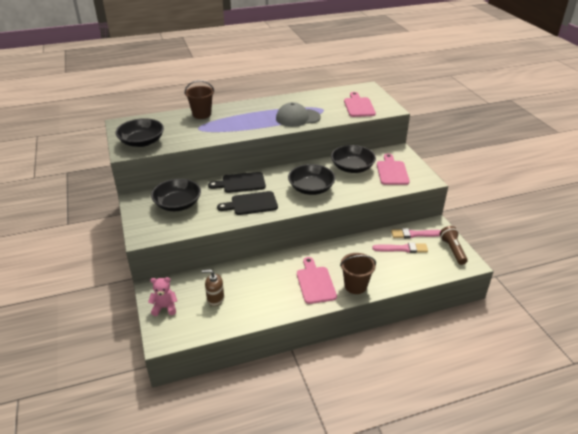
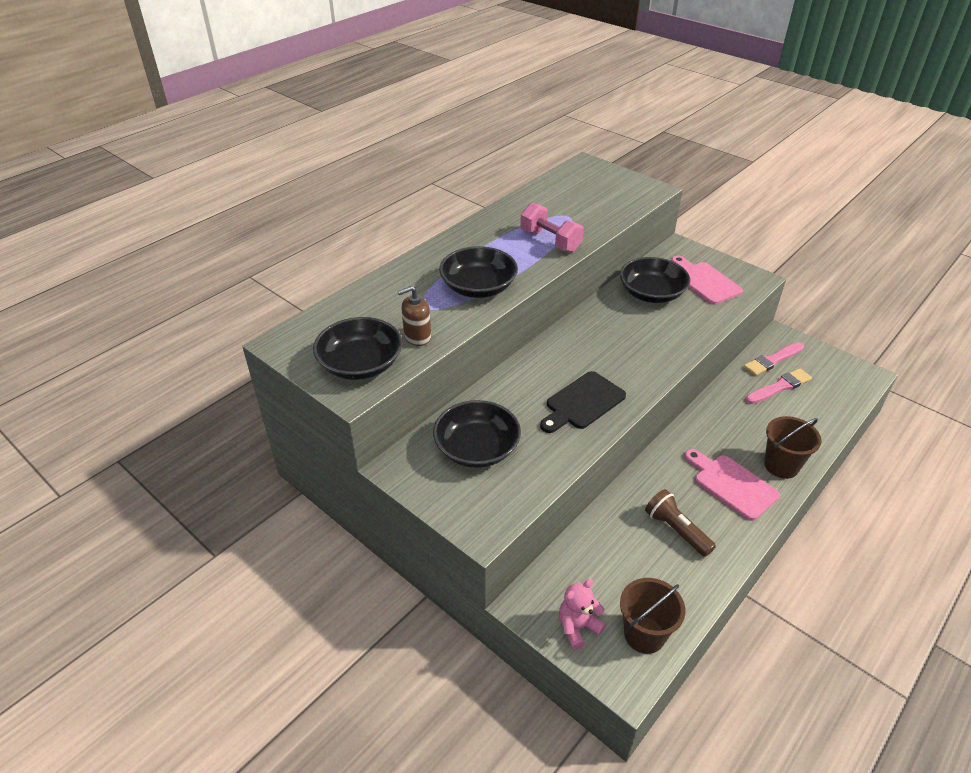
camera: 30 degrees left, 5 degrees up
brown bucket [185,80,214,119] -> brown bucket moved to [620,578,685,654]
brown soap dispenser [202,269,224,306] -> brown soap dispenser moved to [397,286,431,346]
black cutting board [208,172,266,193] -> none
grey cap [276,102,321,127] -> pink dumbbell [520,203,584,252]
black bowl [288,164,335,195] -> black bowl moved to [439,246,518,298]
pink cutting board [344,92,376,117] -> none
brown flashlight [440,226,468,265] -> brown flashlight moved to [645,489,716,557]

